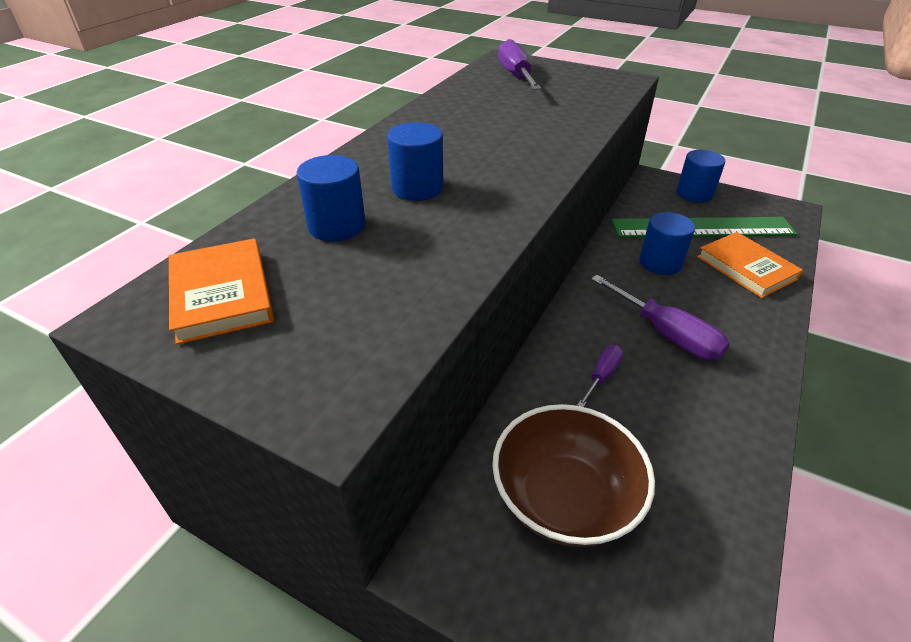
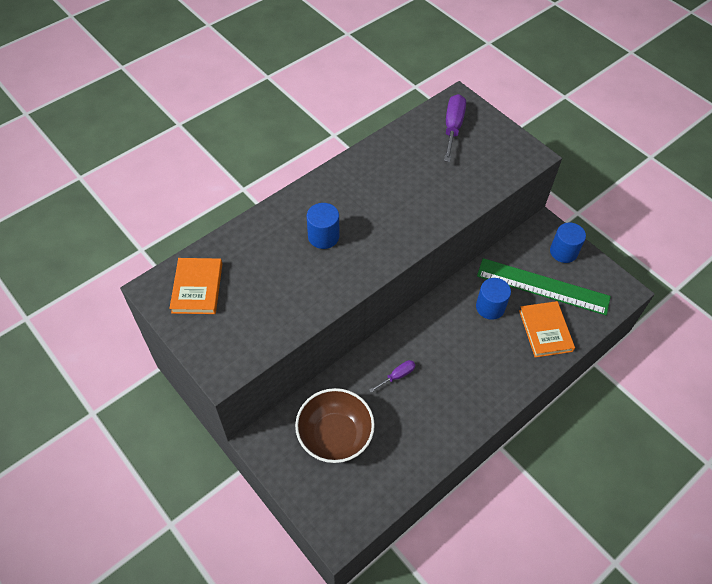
camera: 20 degrees right, 15 degrees up
blue cylinder [297,155,366,241] -> none
purple screwdriver [591,275,730,361] -> none

